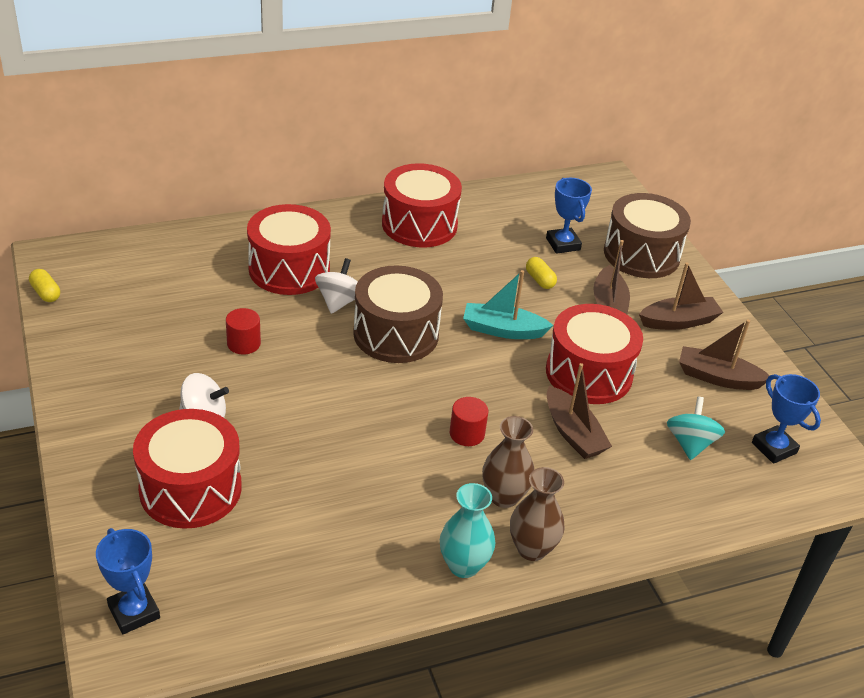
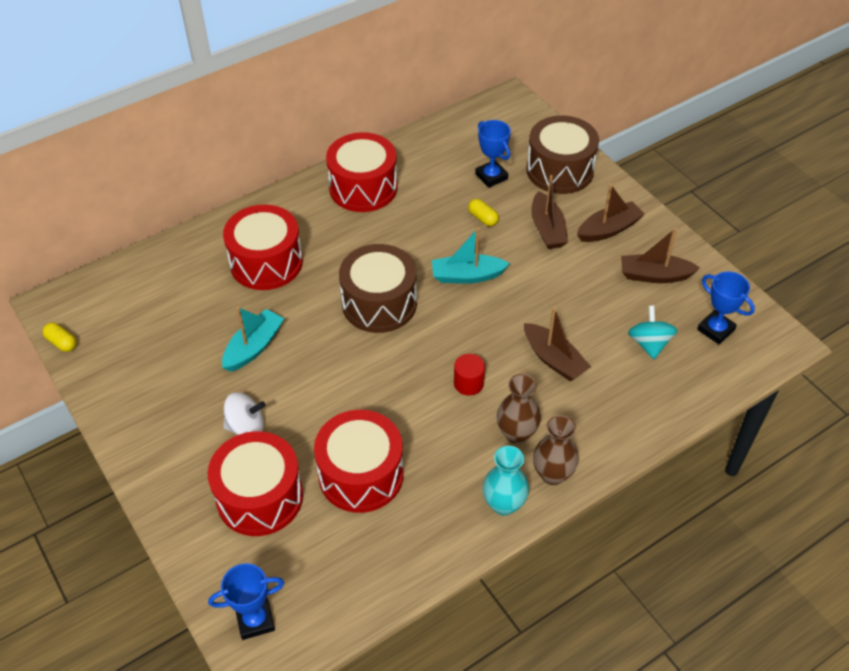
camera: 10 degrees left, 10 degrees up
blue trophy [96,528,160,634] -> blue trophy turned 60 degrees counterclockwise [208,563,284,640]
red cylinder [226,308,261,355] -> turquoise boat [222,307,284,372]
white spinning top [315,258,357,314] -> none
red drum [546,304,643,404] -> red drum moved to [314,410,404,513]

